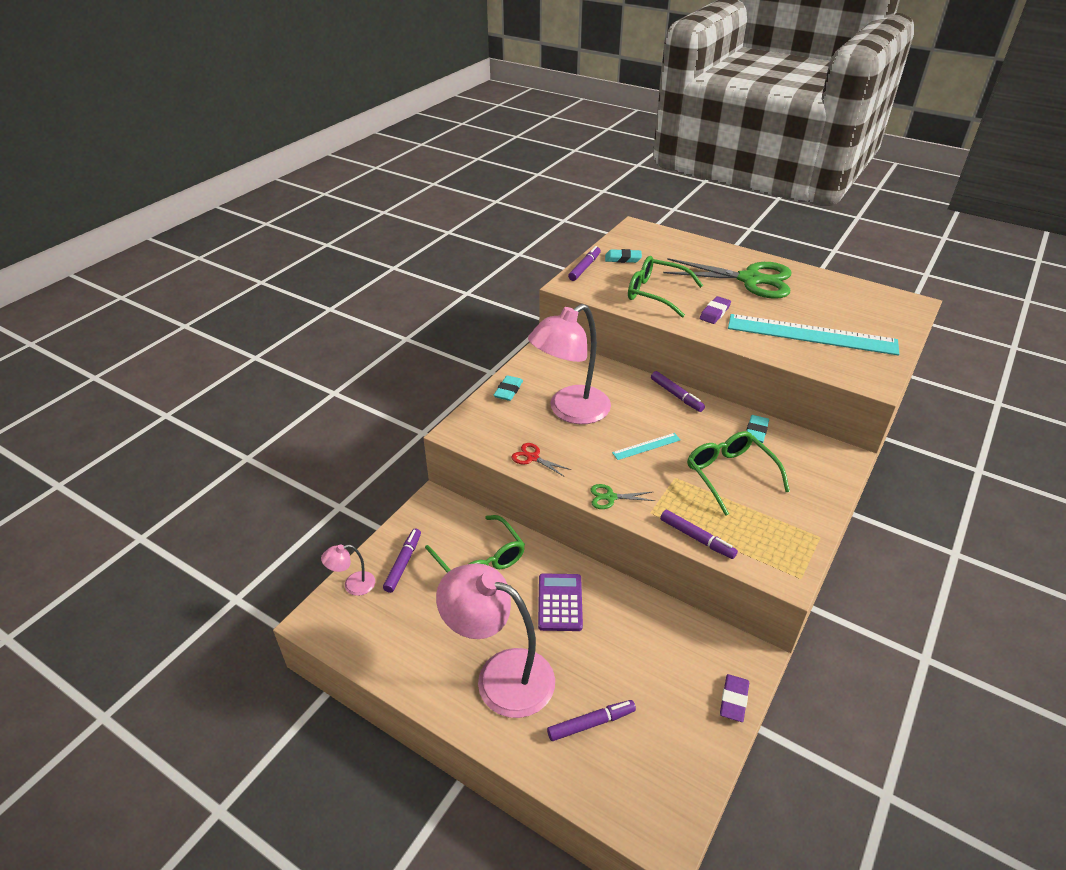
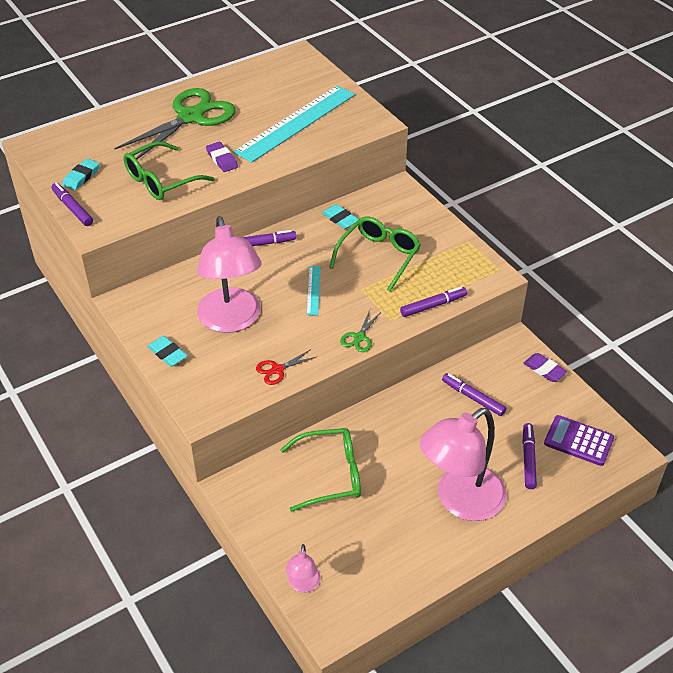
camera: 65 degrees left, 5 degrees up
purple marker [383,528,421,593] -> purple marker moved to [442,373,506,416]
purple calculator [538,573,583,631] -> purple calculator moved to [544,415,614,466]
green glasses [687,431,790,516] -> green glasses turned 120 degrees clockwise [329,217,421,292]

